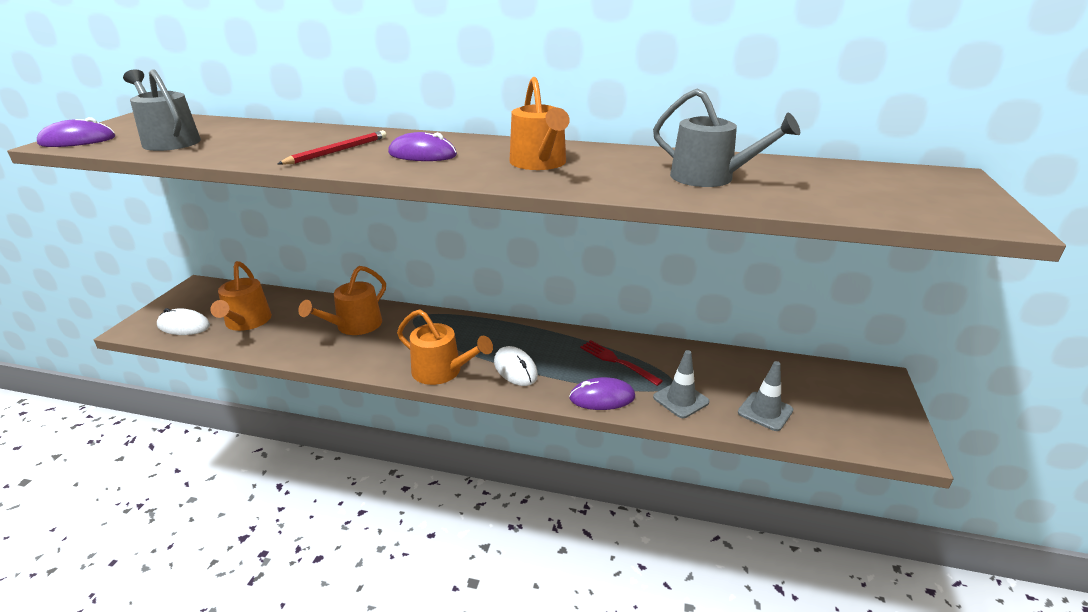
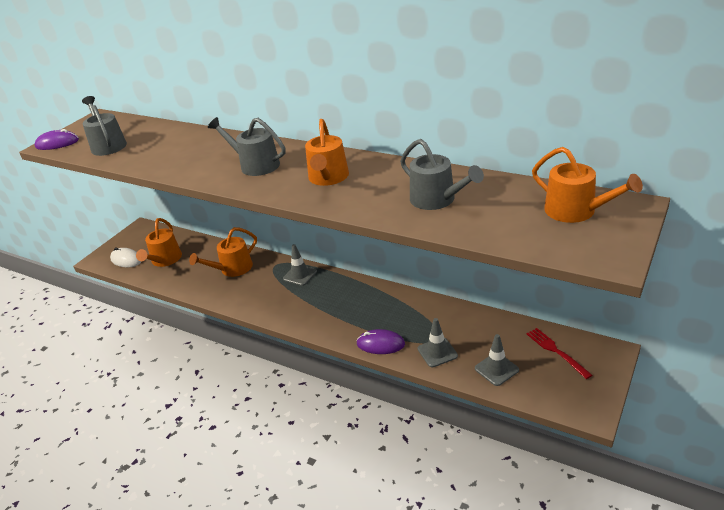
camera: 20 degrees right, 5 degrees up
red pencil [278,130,386,165] -> none
purple mouse [388,132,457,161] -> grey watering can [208,117,285,176]
orange watering can [397,309,493,385] -> orange watering can moved to [532,147,643,223]
white mouse [494,346,538,386] -> none
red fork [580,340,663,386] -> red fork moved to [526,328,592,379]
none -> grey traffic cone [283,244,317,286]

